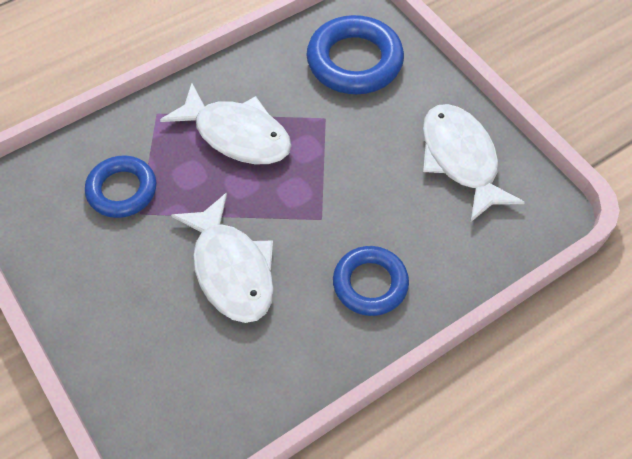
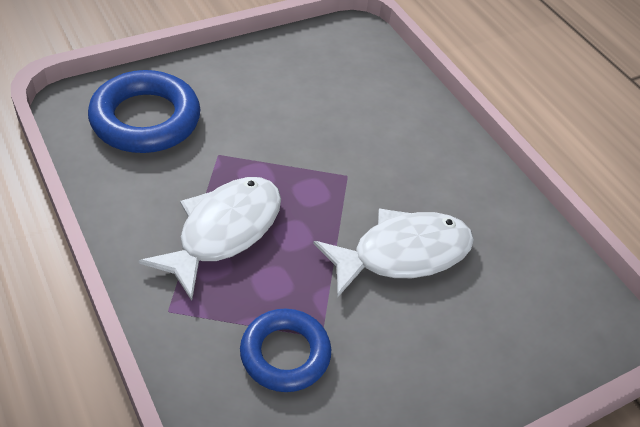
camera: 90 degrees left, 10 degrees down
blue ring [333,246,409,316] -> none
white fish [423,104,525,222] -> none

